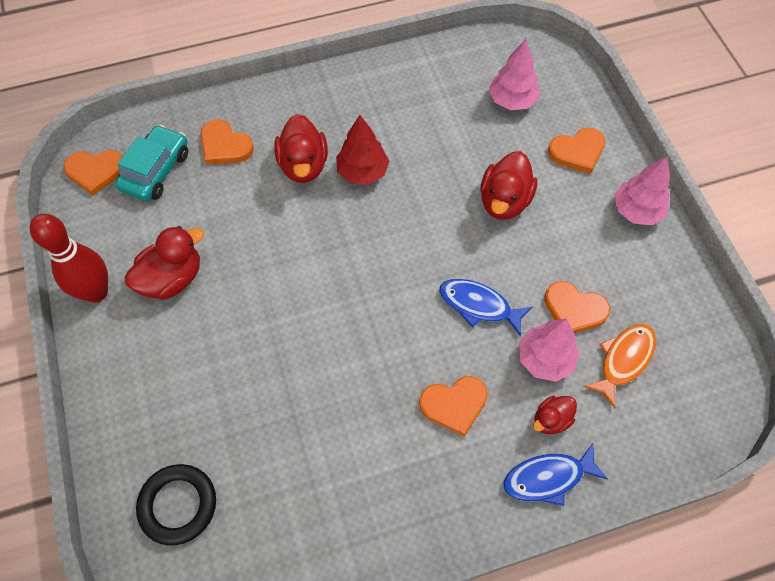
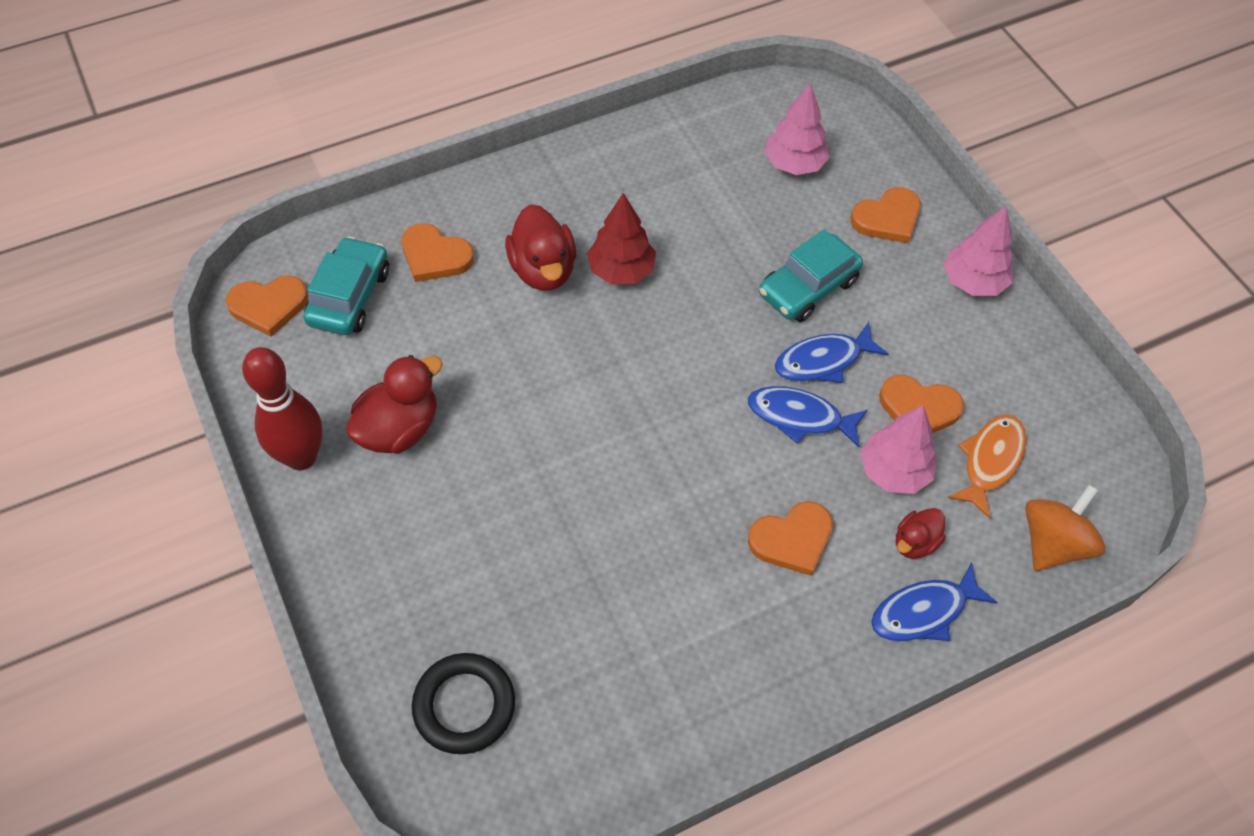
camera: 10 degrees left, 5 degrees down
red duck [480,151,537,220] -> turquoise car [759,229,863,322]
none -> blue fish [775,322,888,383]
none -> orange spinning top [1025,485,1106,571]

